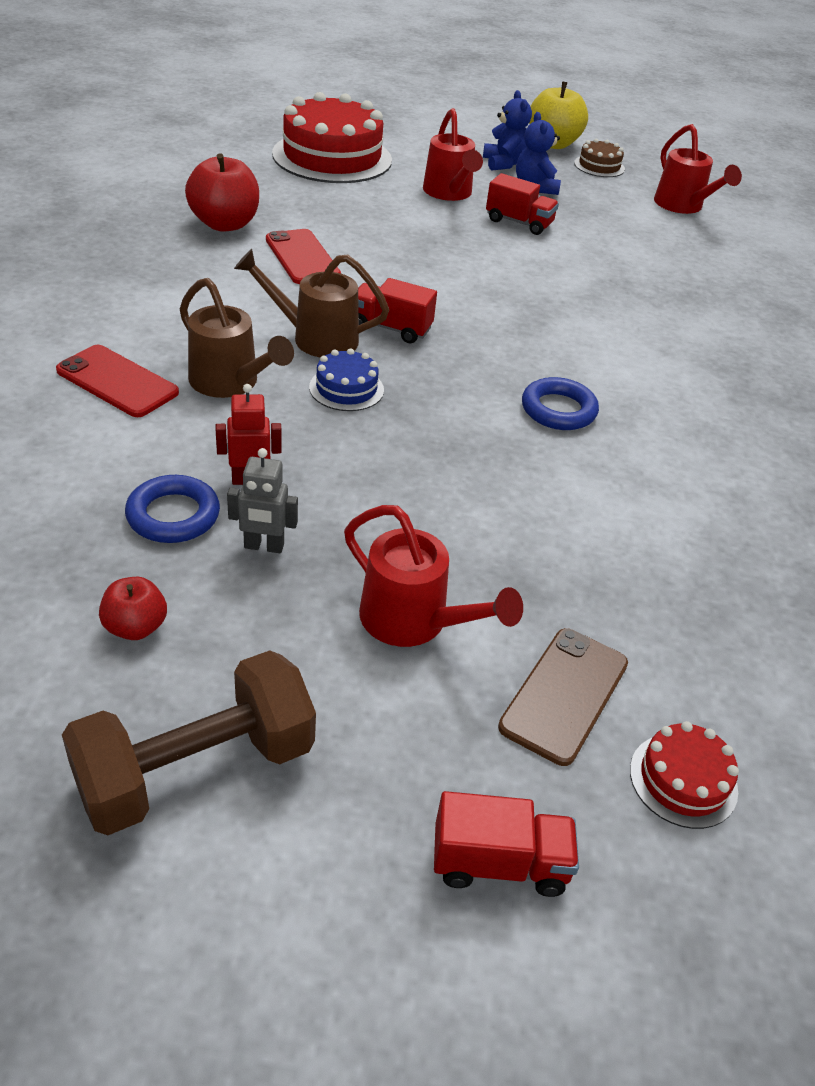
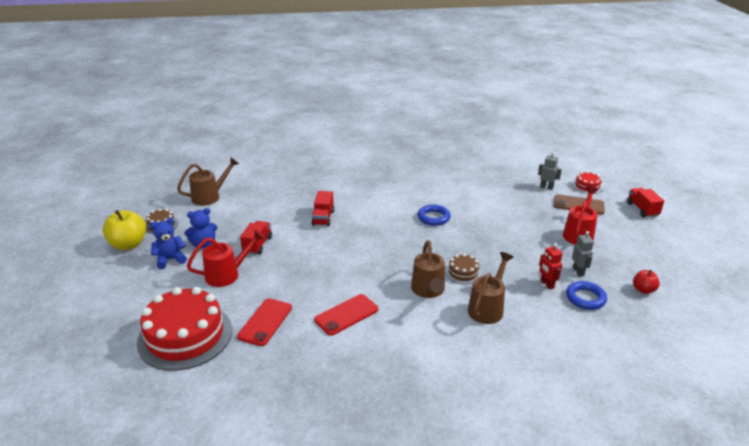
camera: 100 degrees left, 10 degrees down
red phone [56,345,179,417] -> red phone moved to [237,298,292,346]
brown dumbbell [62,650,316,835] -> none
red apple [185,153,259,232] -> none
blue cake [309,348,384,411] -> brown cake [445,254,482,284]
red truck [358,278,437,343] -> red truck moved to [312,191,335,226]
red watering can [654,124,742,214] -> brown watering can [177,157,239,206]
none -> grey robot [538,152,562,190]

